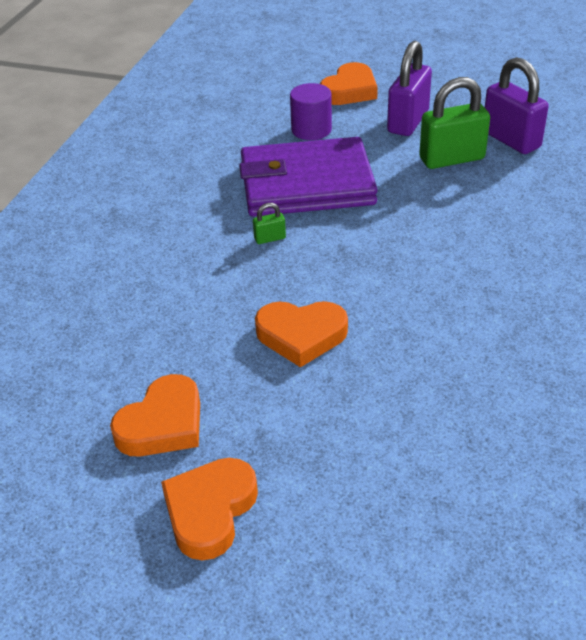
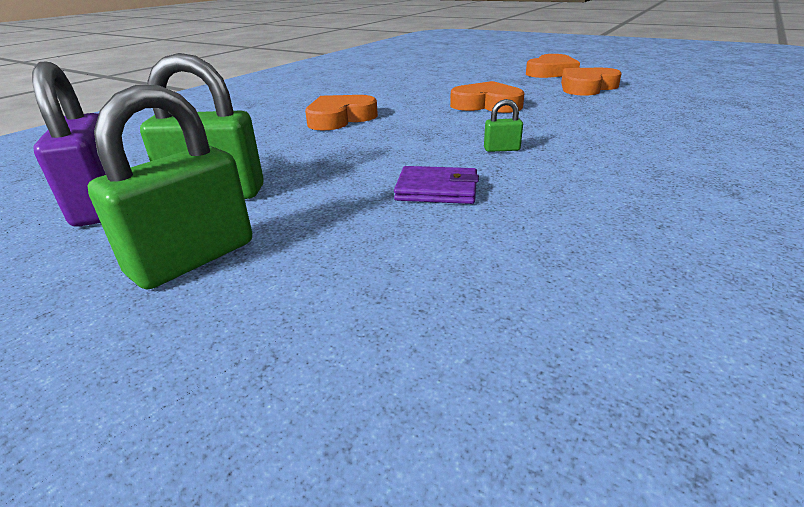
camera: 165 degrees left, 10 degrees down
purple wallet [239,137,378,217] -> purple wallet [394,166,479,204], size x0.42
purple cylinder [290,83,332,140] -> none
orange heart [320,62,378,105] -> orange heart moved to [305,95,378,131]
purple padlock [387,41,432,136] -> green padlock [88,85,252,289]

